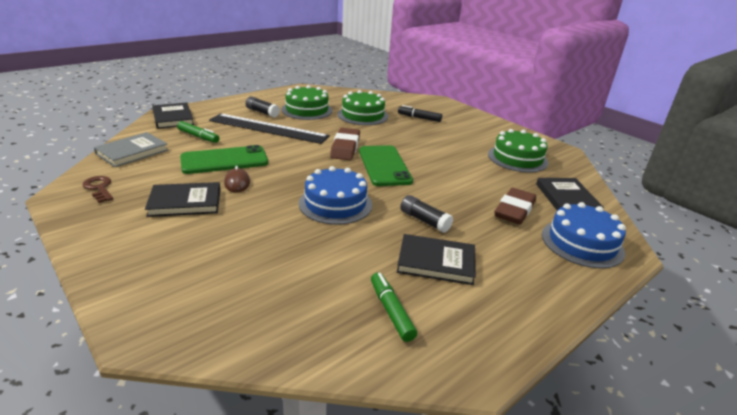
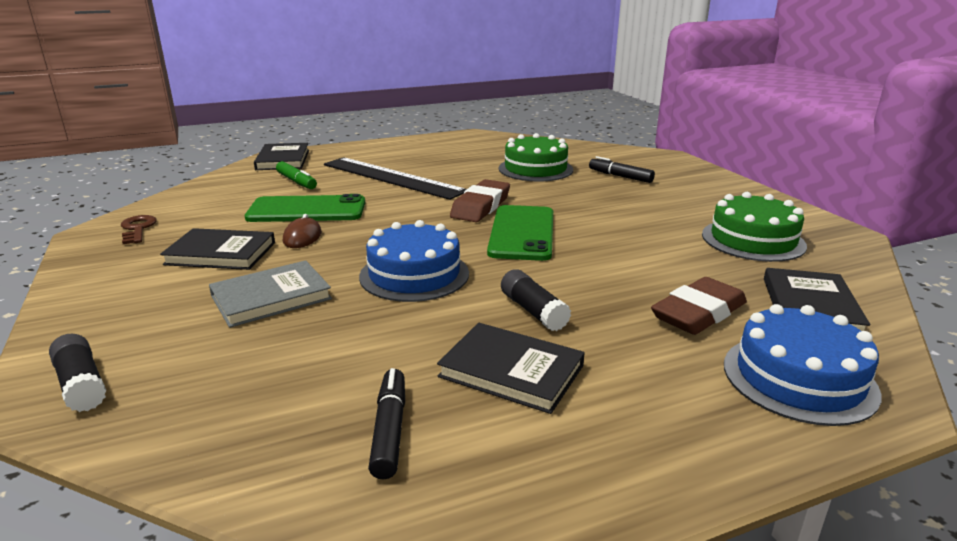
camera: 20 degrees right, 5 degrees down
grey book [94,132,168,167] -> grey book moved to [209,260,332,328]
black glue stick [245,96,280,117] -> black glue stick moved to [49,334,107,412]
green cake [282,85,333,120] -> none
green marker [371,273,417,342] -> black marker [368,368,405,480]

